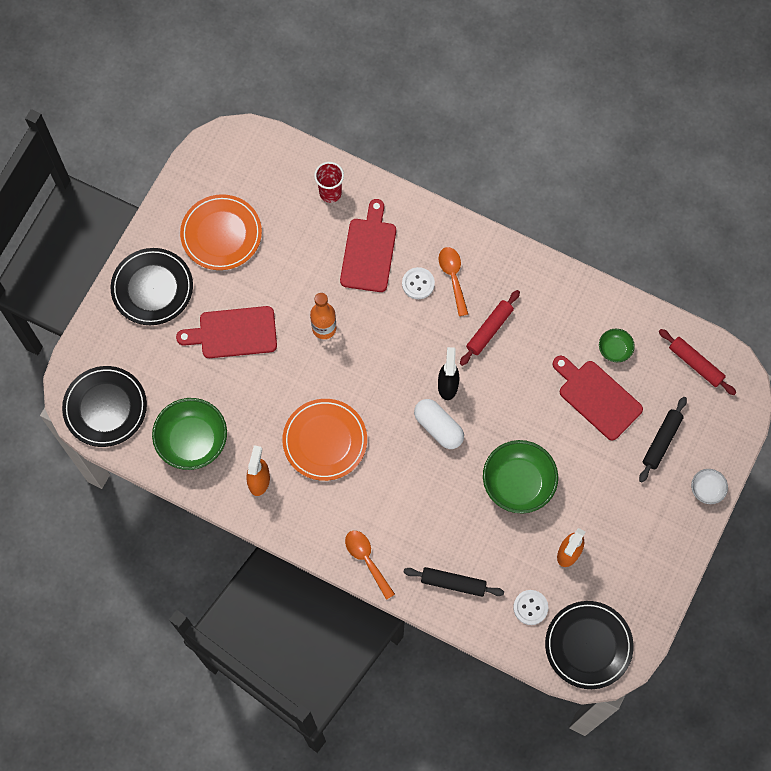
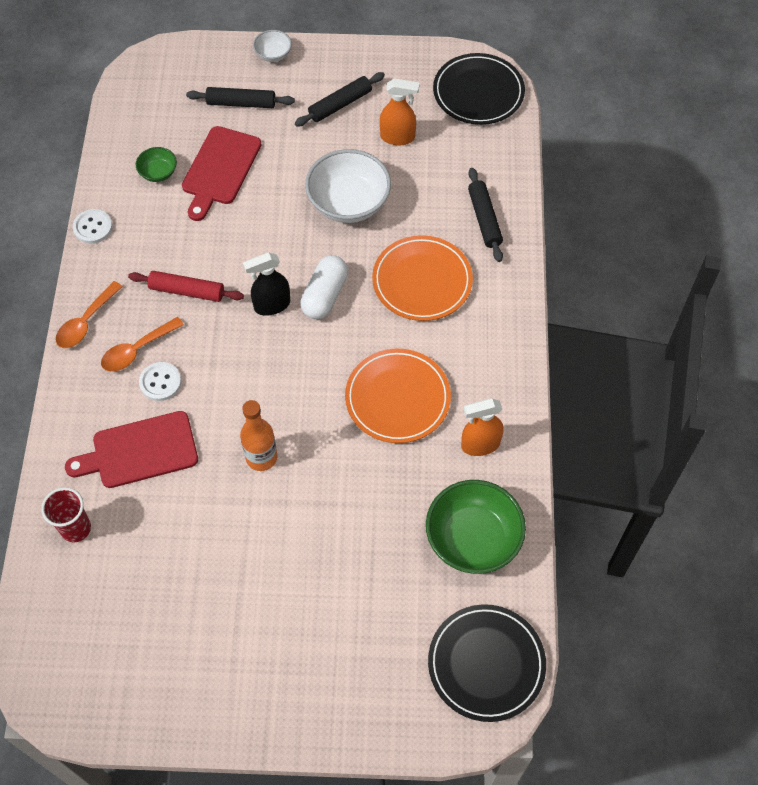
camera: 115 degrees left, 10 degrees down
black plate [111,248,193,325] -> none
red cutting board [176,306,277,358] -> none
orange plate [180,194,262,270] -> orange plate moved to [372,235,473,321]
orange spoon [345,531,395,600] -> orange spoon moved to [56,281,123,348]
green bowl [483,440,558,514] -> white bowl [305,149,391,223]
white button [513,590,548,625] -> white button moved to [73,209,113,244]
red rolling pin [659,329,736,395] -> none
none -> black rolling pin [295,72,385,126]

